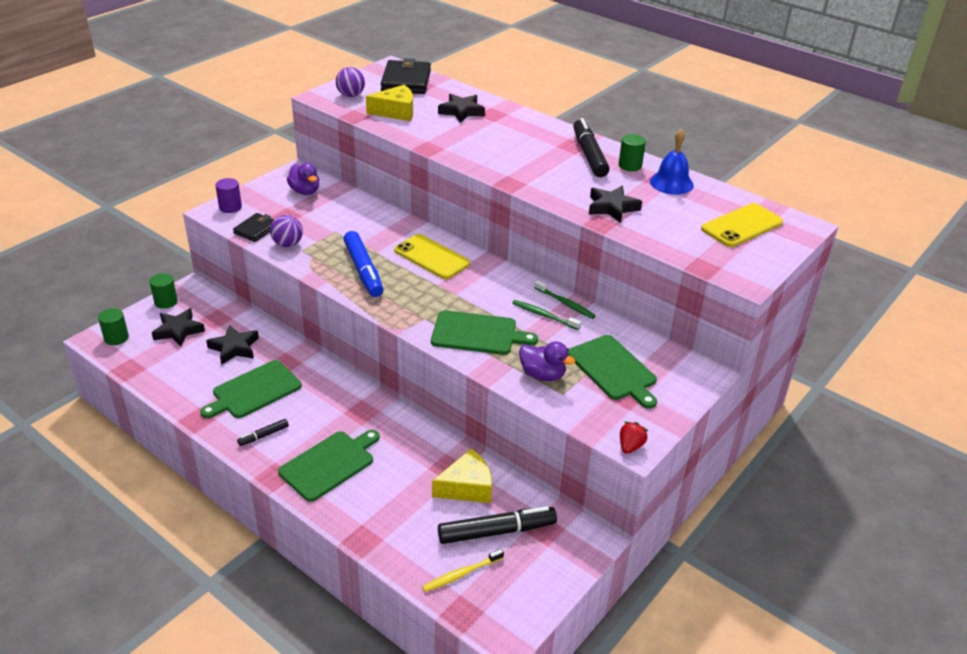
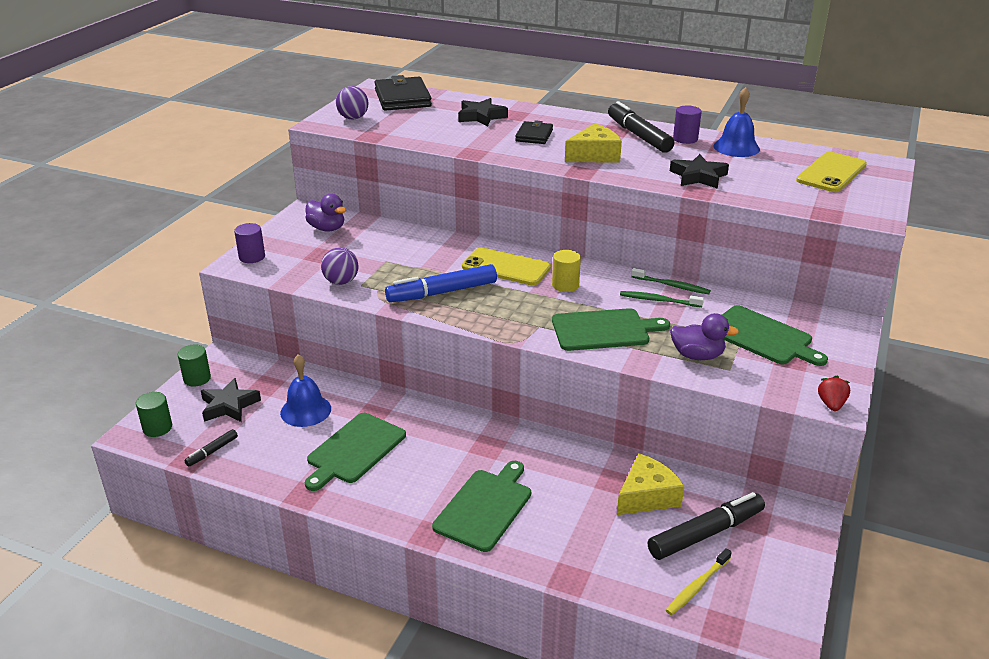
camera: 15 degrees left, 5 degrees down
black star [206,325,259,365] -> blue bell [280,354,331,427]
black wallet [233,213,275,242] -> black wallet moved to [515,120,553,144]
black marker [237,419,289,446] -> black marker moved to [184,429,238,467]
blue marker [343,231,384,297] -> blue marker turned 105 degrees clockwise [385,264,497,303]
yellow cheese [366,85,413,121] -> yellow cheese moved to [565,124,622,163]
green cylinder [619,134,646,171] -> purple cylinder [673,105,702,144]
none -> yellow cylinder [552,250,581,292]

